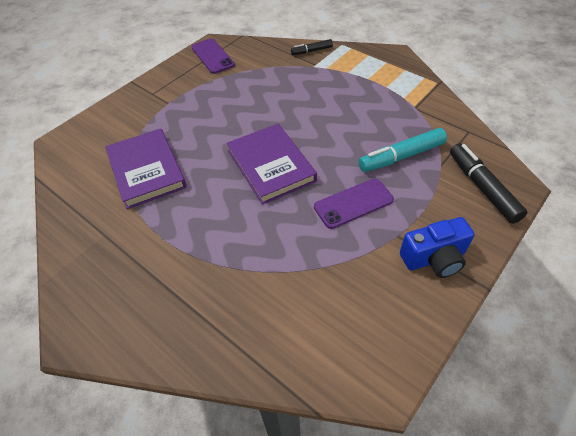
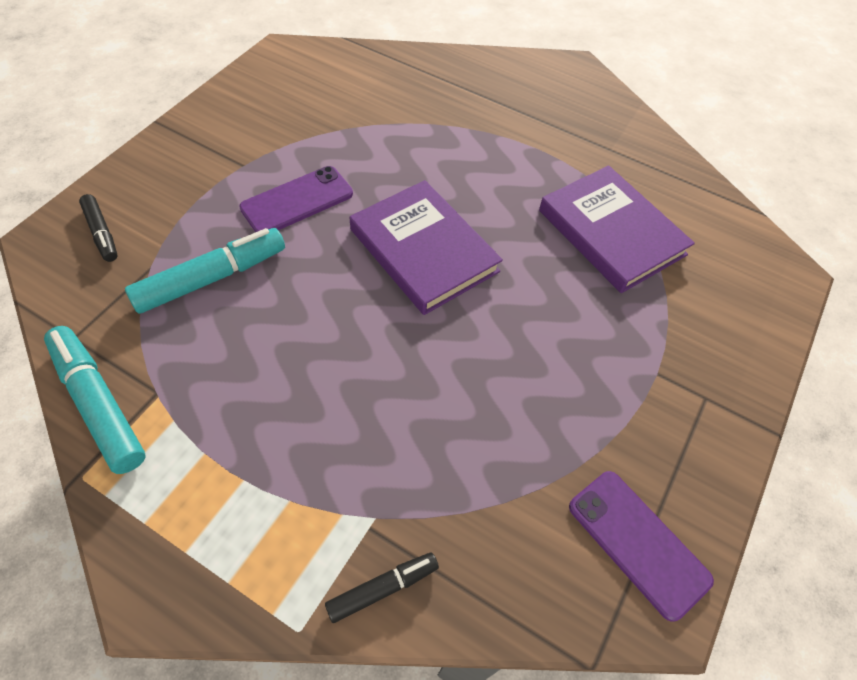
camera: 165 degrees right, 5 degrees up
blue camera [400,217,474,278] -> none
black marker [450,143,528,224] -> black marker [79,194,118,262], size x0.57
none -> turquoise marker [44,326,146,474]

